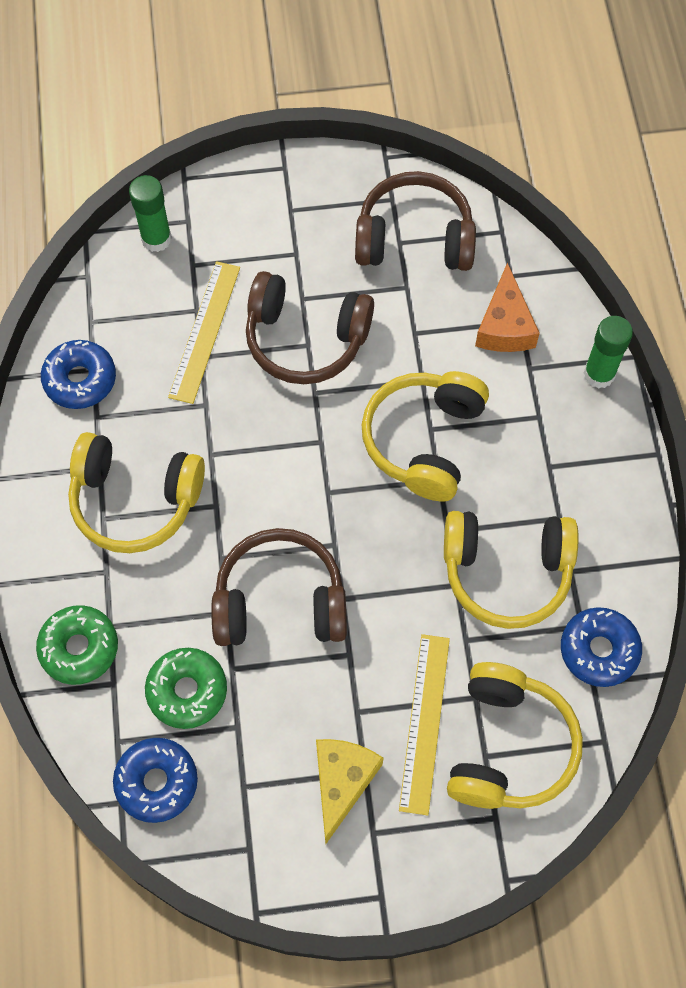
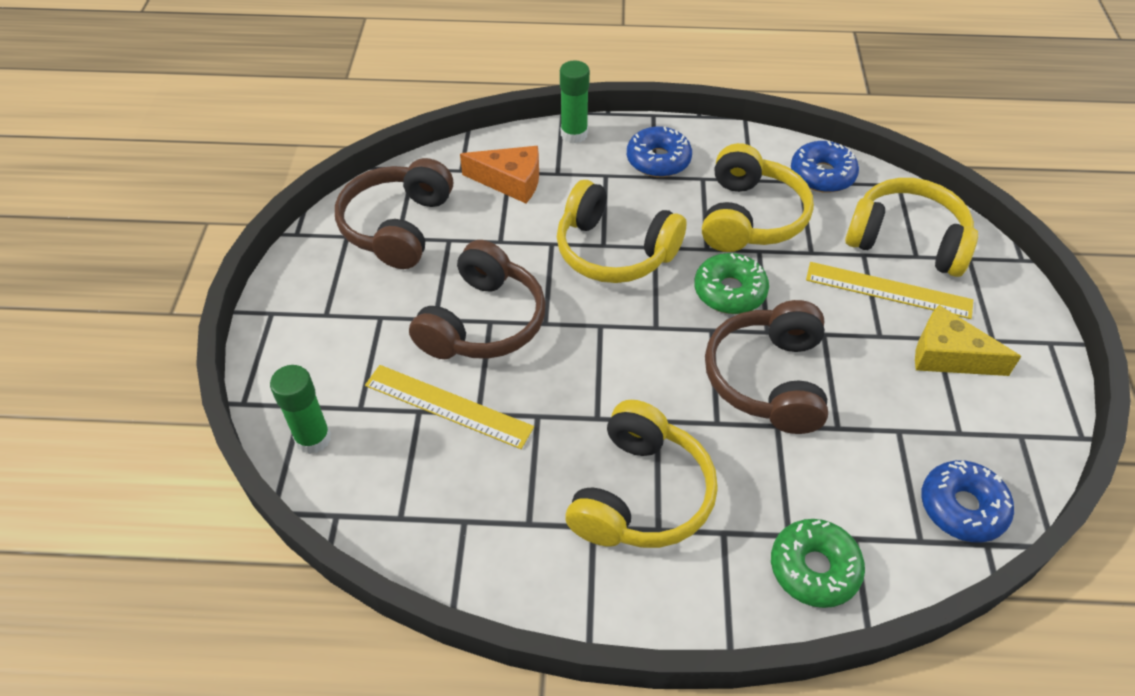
camera: 80 degrees left, 15 degrees down
blue donut [41,340,116,409] -> blue donut moved to [627,126,692,177]
green donut [145,648,227,729] -> green donut moved to [694,253,769,314]

